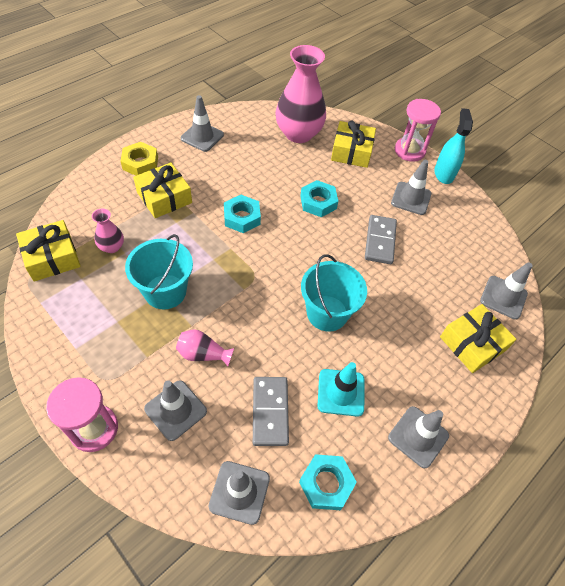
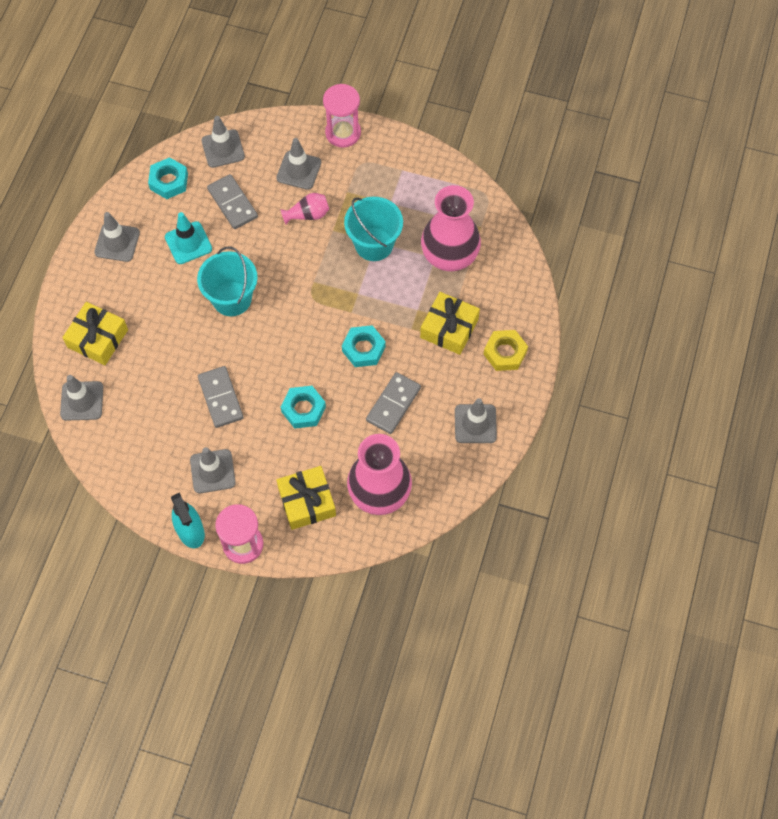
camera: 155 degrees right, 10 degrees up
yellow gift [16,220,81,282] -> none
pink vase [92,209,124,253] -> pink vase [421,185,481,271], size x2.17
none -> grey domino [366,372,421,434]

